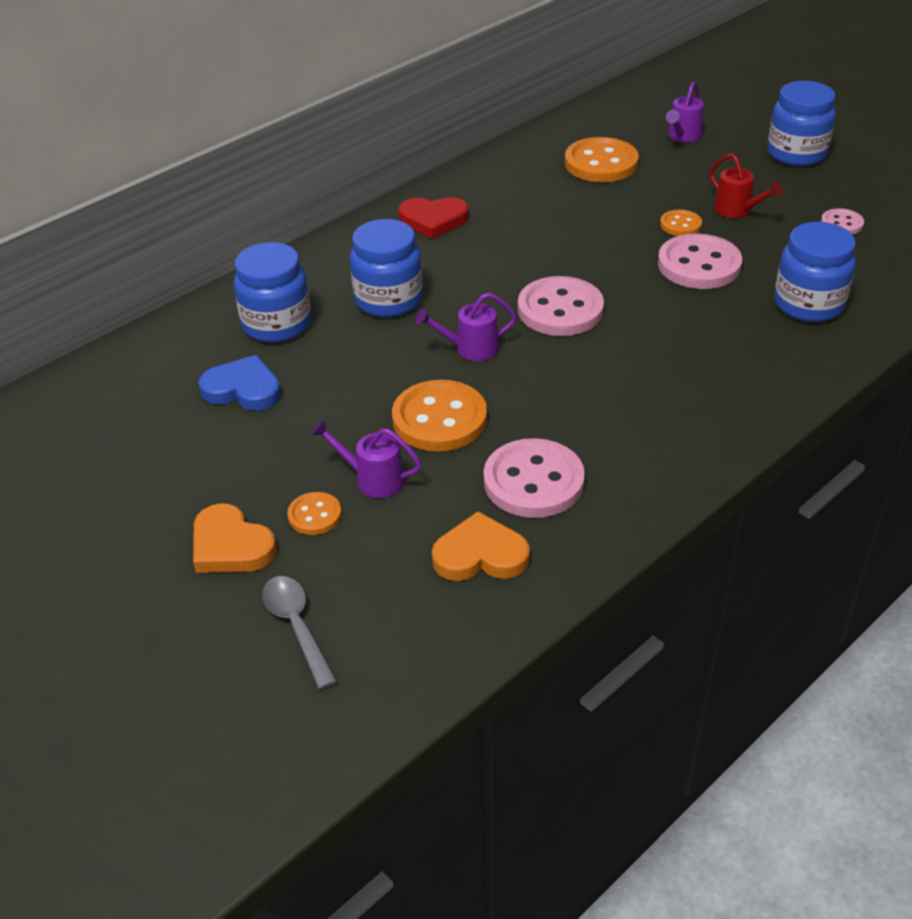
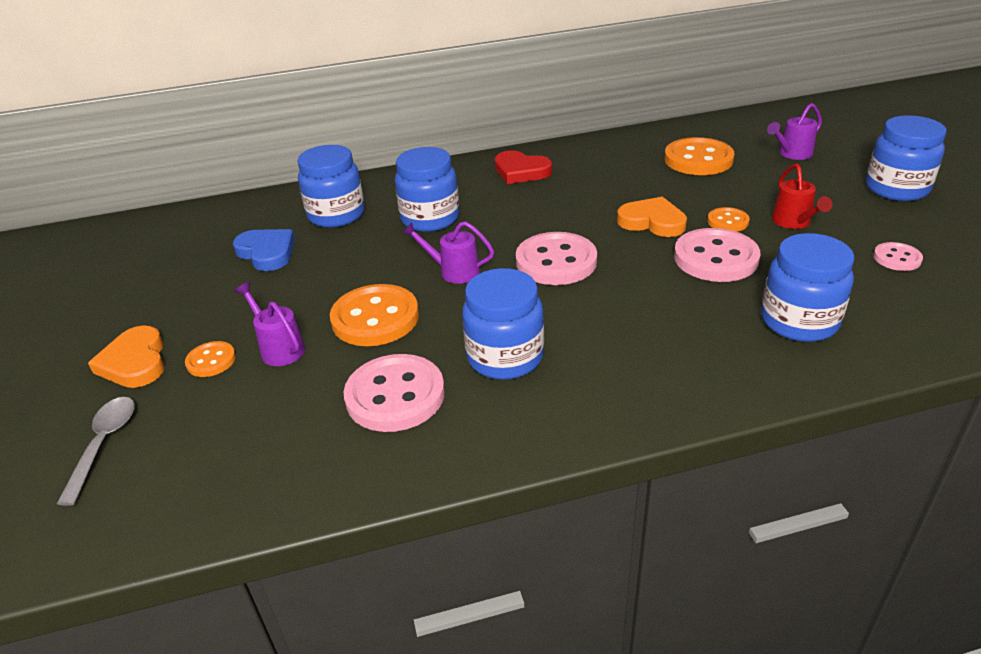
camera: 30 degrees right, 5 degrees down
orange heart [432,511,530,581] -> orange heart moved to [617,196,687,237]
none -> blue jar [462,268,544,380]

